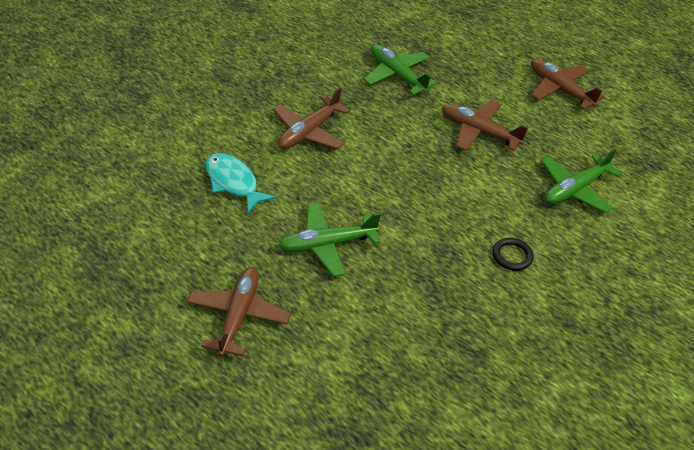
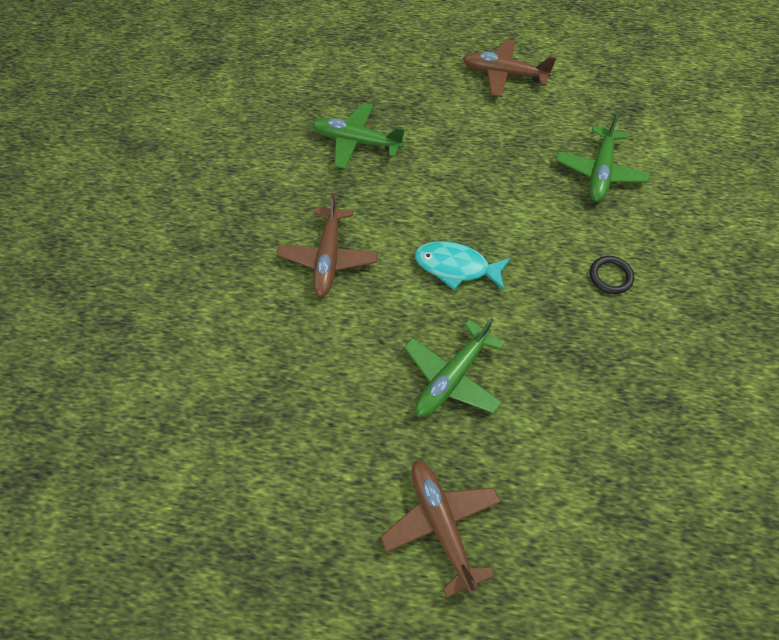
camera: 30 degrees left, 15 degrees up
turquoise fish [205,153,276,213] -> turquoise fish moved to [415,241,511,291]
brown plane [442,100,528,151] -> none

